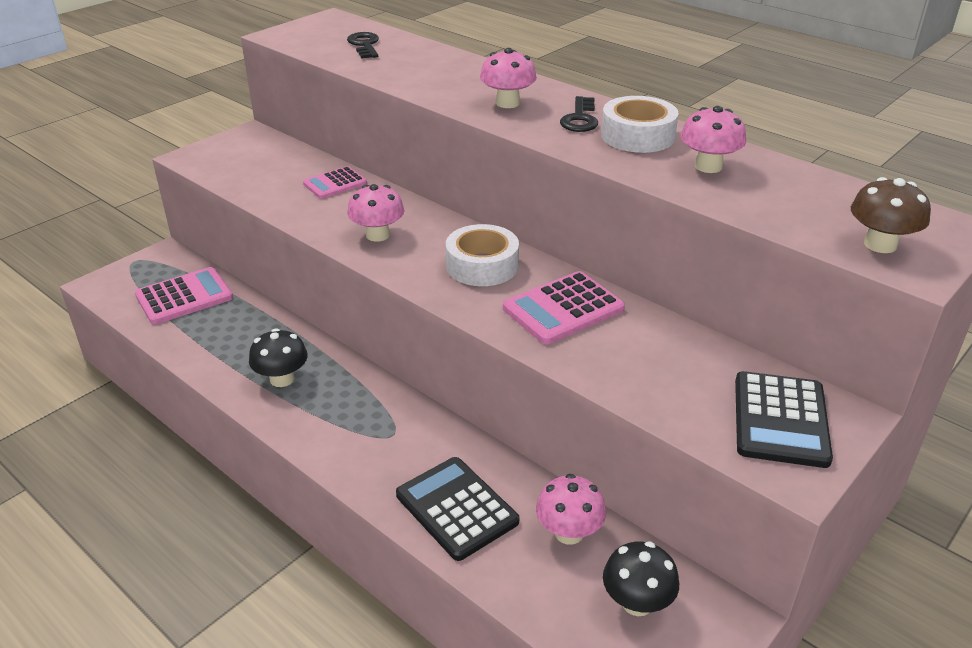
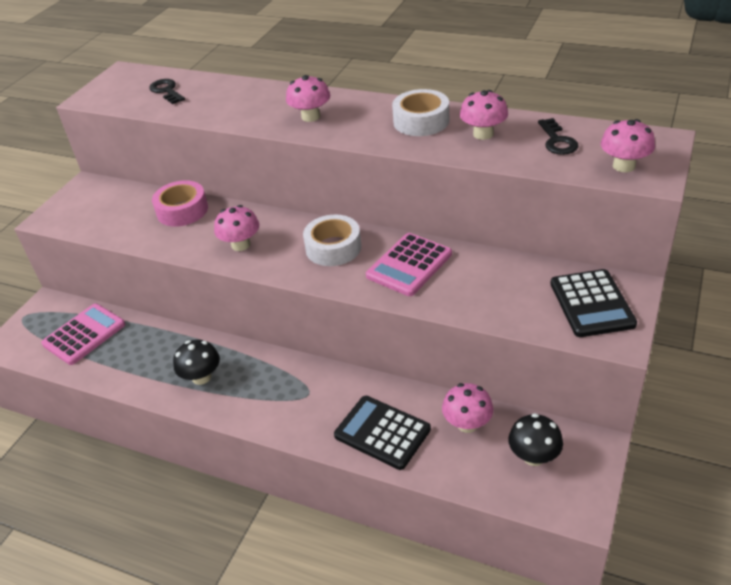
camera: 15 degrees left, 5 degrees up
pink calculator [303,166,367,199] -> pink tape [152,180,208,227]
black key [560,96,598,132] -> black key moved to [538,118,578,155]
brown mushroom [851,177,931,253] -> pink mushroom [601,119,655,172]

